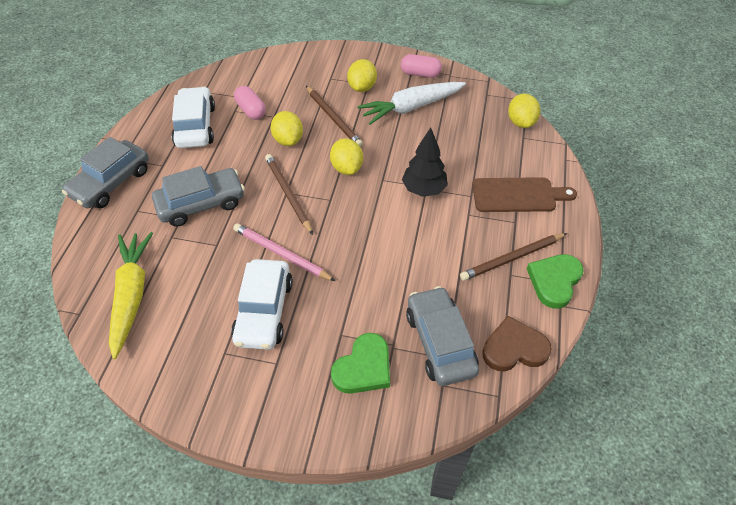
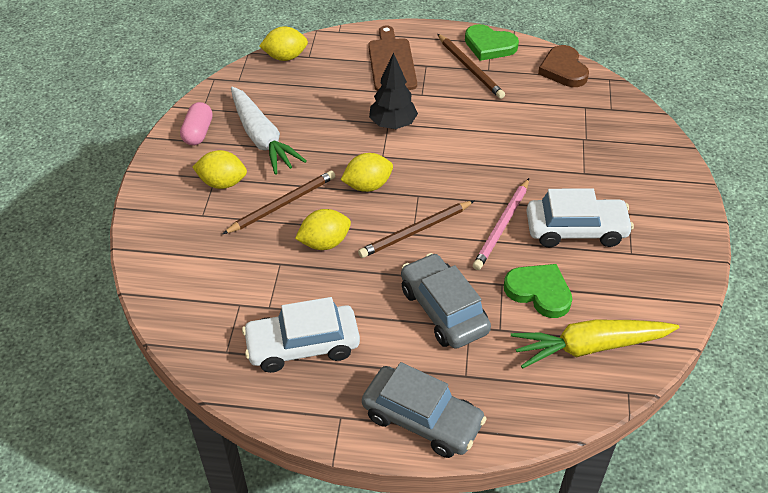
camera: 95 degrees left, 5 degrees down
pink capsule [234,86,266,120] -> none
green heart [331,333,390,394] -> green heart moved to [504,264,572,318]
grey car [406,286,479,386] -> none

